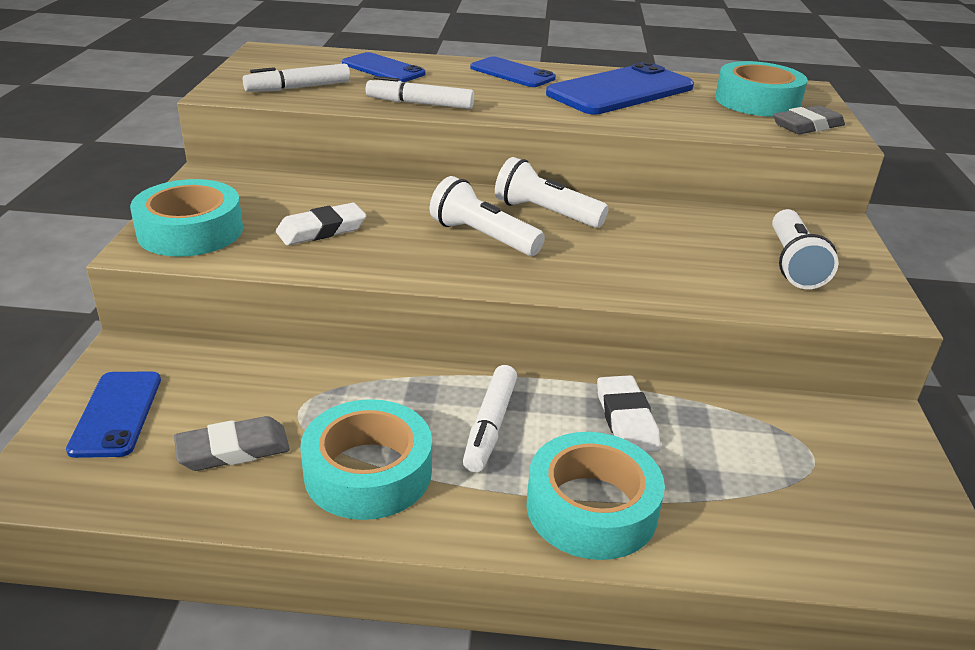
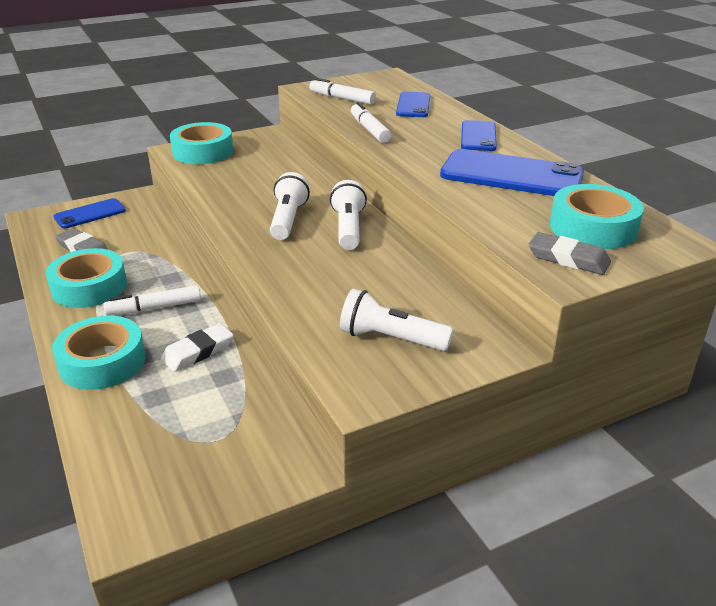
camera: 60 degrees right, 0 degrees up
white eraser [276,203,366,245] -> none
white flashlight [772,209,839,289] -> white flashlight turned 45 degrees clockwise [340,289,453,351]

